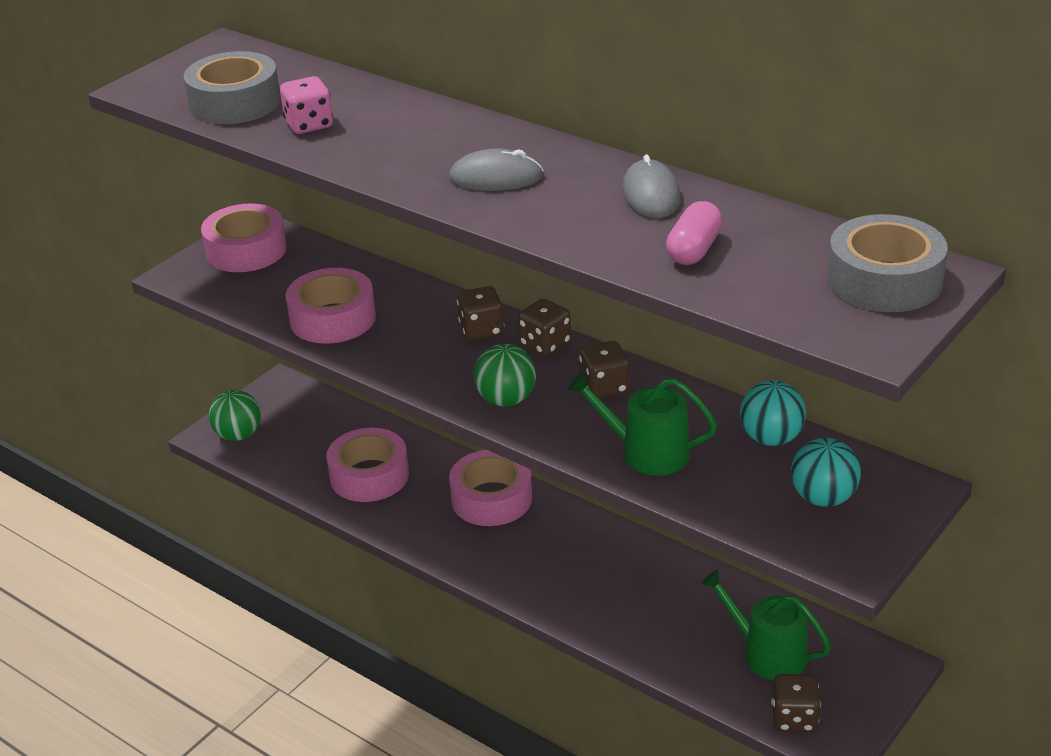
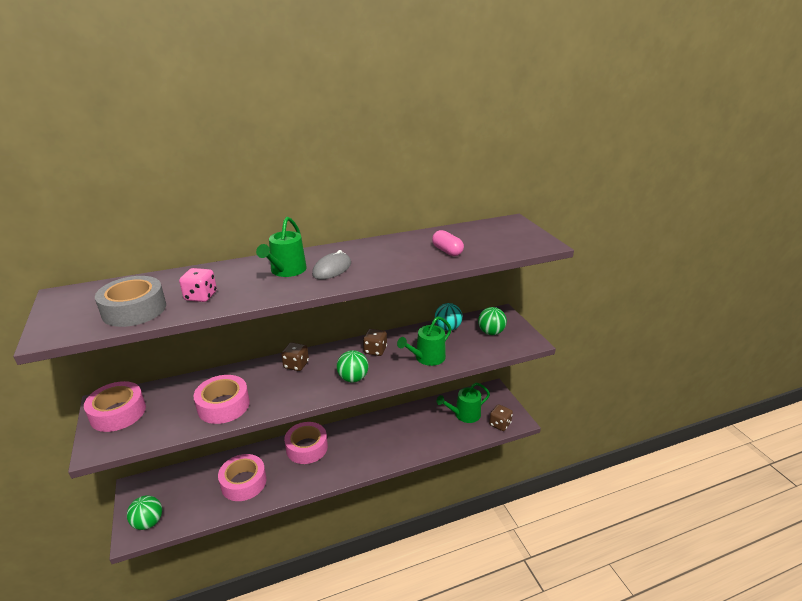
camera: 60 degrees left, 5 degrees down
brown dice [518,299,571,356] -> none
grey mouse [622,154,681,218] -> none
turquoise ball [791,438,861,507] -> green ball [478,307,507,335]
grey tape [828,214,947,312] -> none
none -> green watering can [256,217,307,277]

